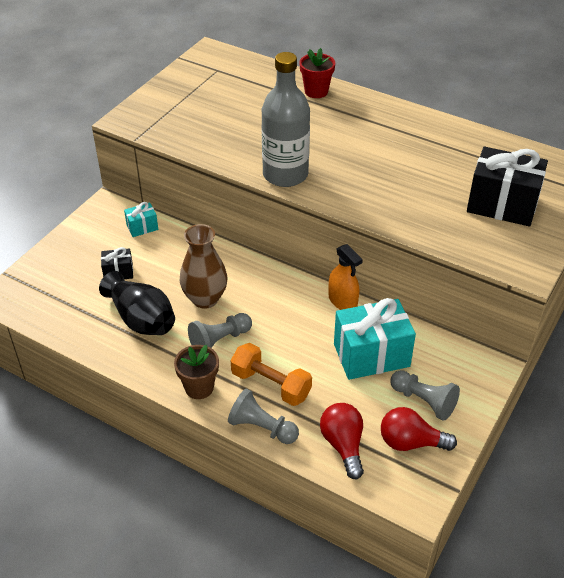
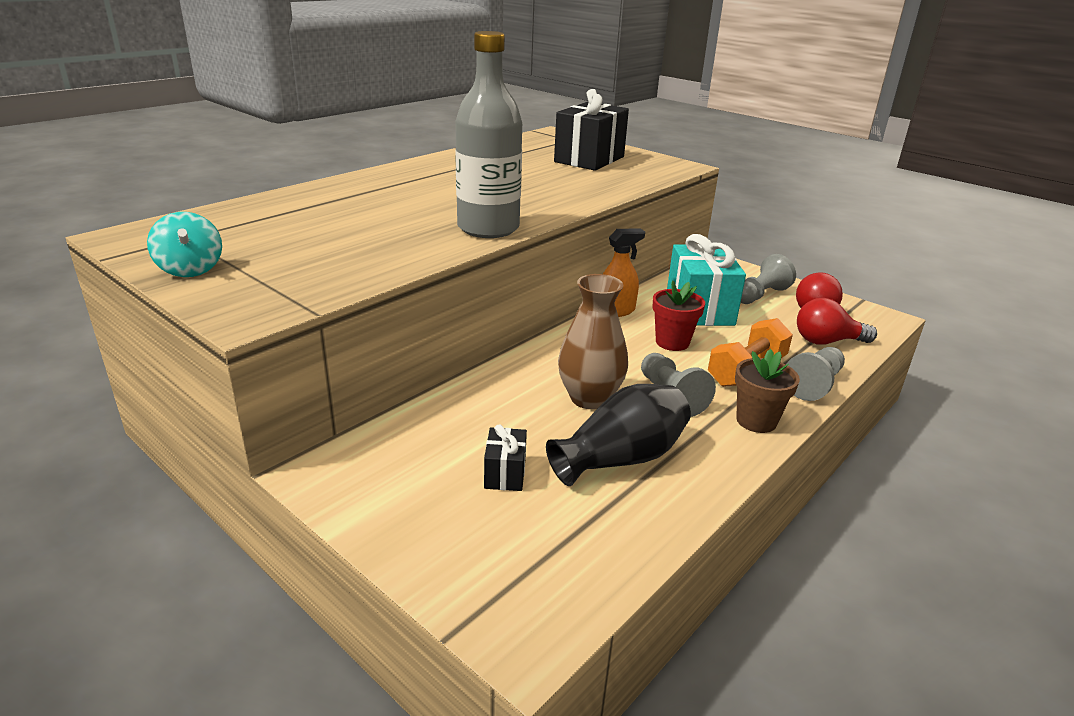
camera: 80 degrees left, 15 degrees down
turquoise gift [124,202,158,237] -> none
red flower pot [299,48,335,98] -> red flower pot moved to [652,280,705,351]
none -> turquoise spinning top [147,212,222,277]

